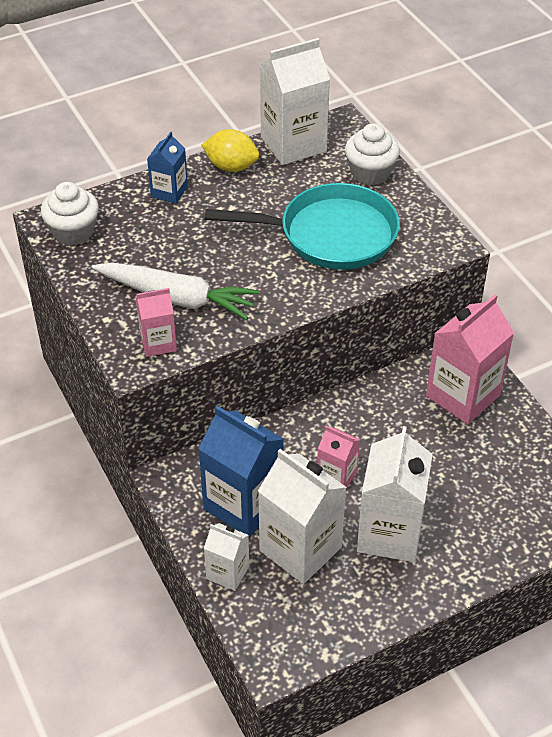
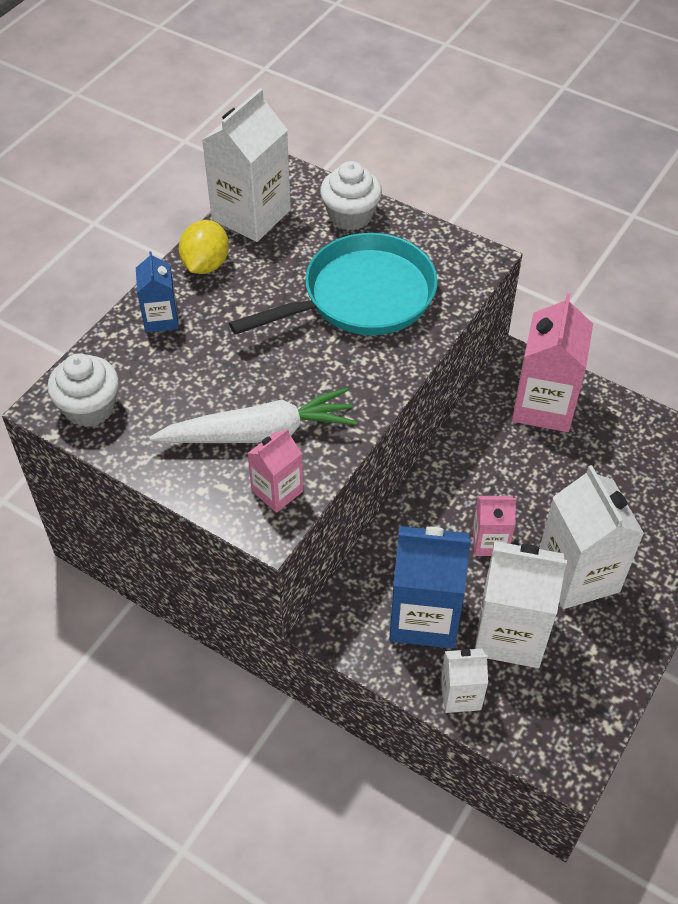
camera: 30 degrees left, 5 degrees up
yellow lemon [202,129,259,172] -> yellow lemon turned 60 degrees counterclockwise [179,220,229,274]

